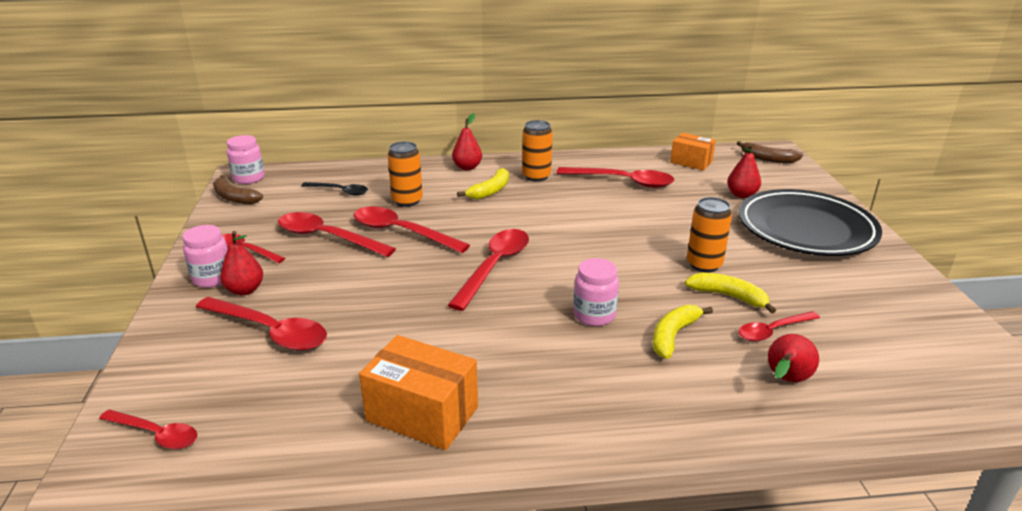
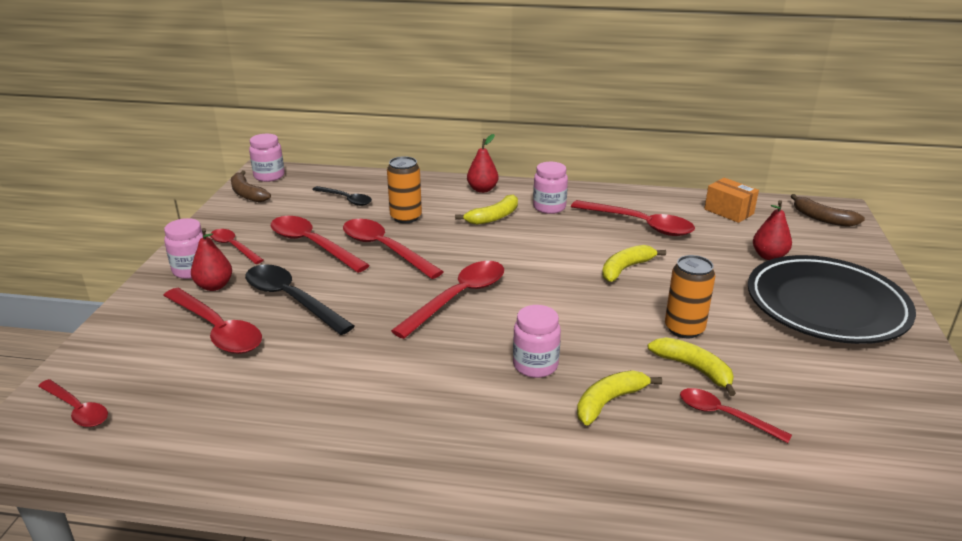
camera: 15 degrees right, 0 degrees up
orange box [359,335,478,450] -> none
orange can [522,120,553,182] -> pink jar [533,162,568,214]
red spoon [739,311,820,342] -> red spoon turned 45 degrees clockwise [680,388,792,443]
red pear [768,334,819,382] -> none
none -> black spoon [245,264,354,335]
none -> yellow banana [602,245,666,282]

